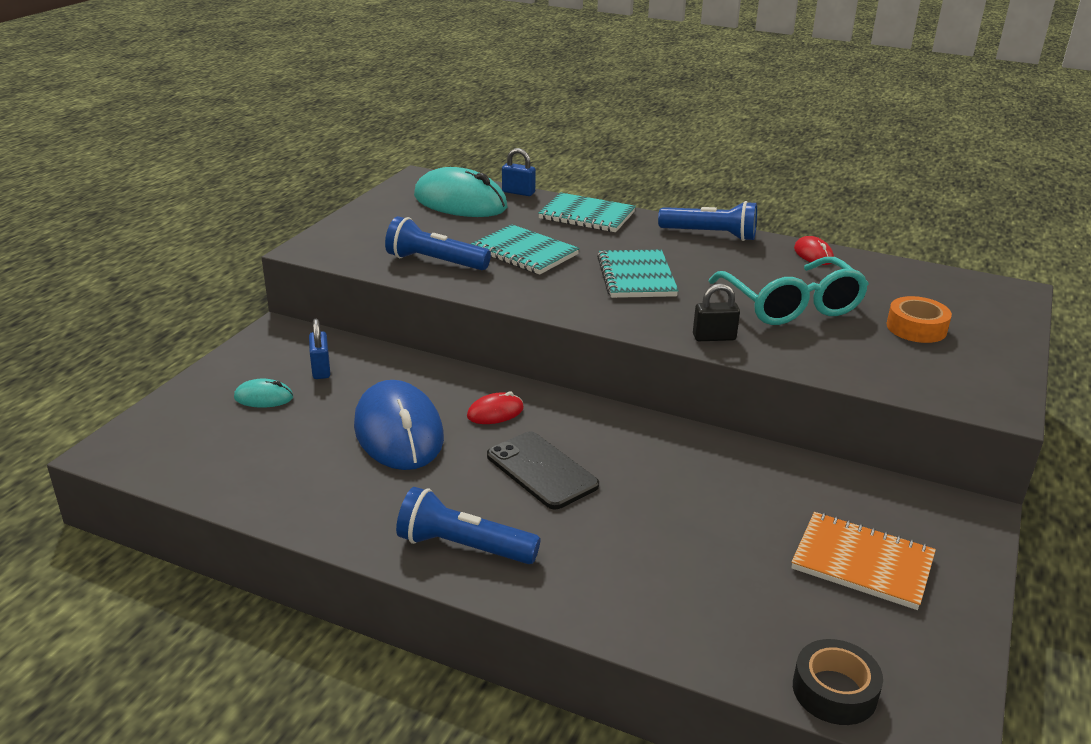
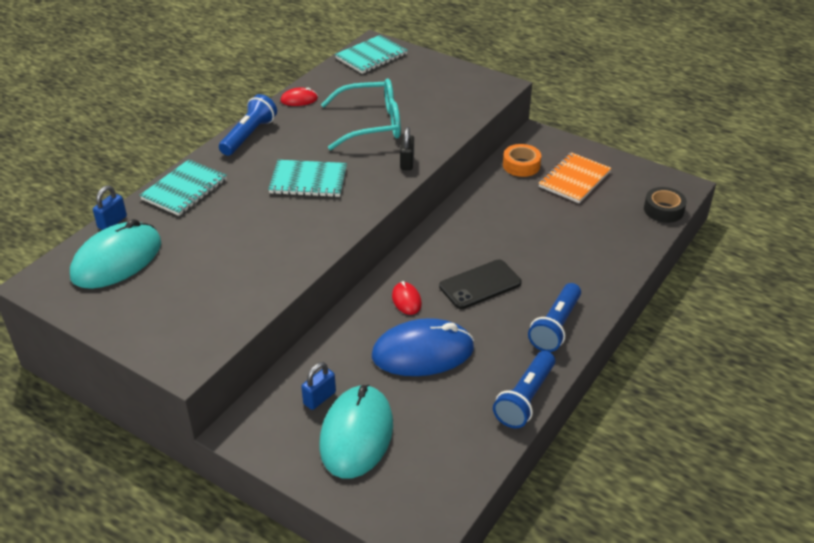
camera: 80 degrees left, 10 degrees up
turquoise mouse [234,379,293,408] -> turquoise mouse [319,385,393,479], size x2.20
blue padlock [309,319,330,379] -> blue padlock turned 45 degrees counterclockwise [301,362,336,410]
blue flashlight [385,216,491,270] -> blue flashlight moved to [493,351,555,428]
turquoise notebook [471,224,580,275] -> turquoise notebook moved to [335,35,408,74]
orange tape [887,296,952,343] -> orange tape moved to [503,144,541,177]

